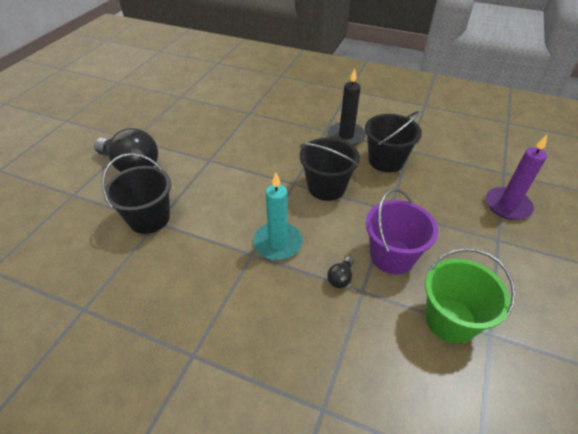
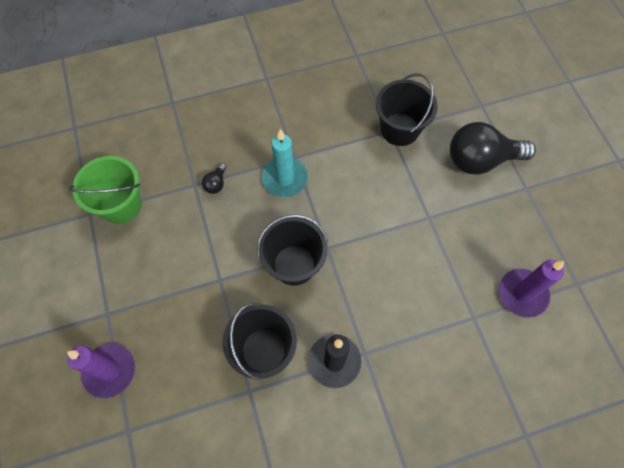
camera: 140 degrees right, 20 degrees up
black light bulb [327,257,354,288] -> black light bulb turned 150 degrees counterclockwise [202,163,227,194]
purple bucket [366,189,438,274] -> none
none -> purple candle [499,260,564,318]

